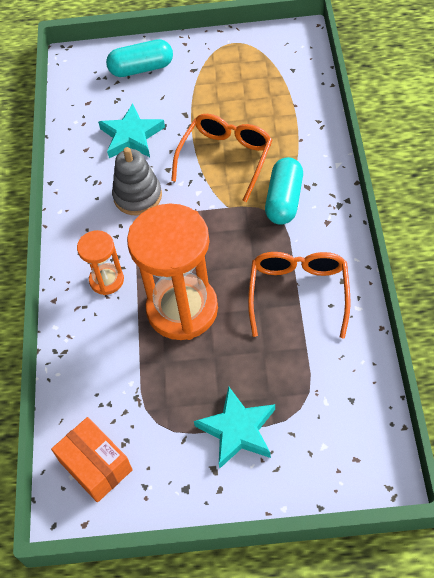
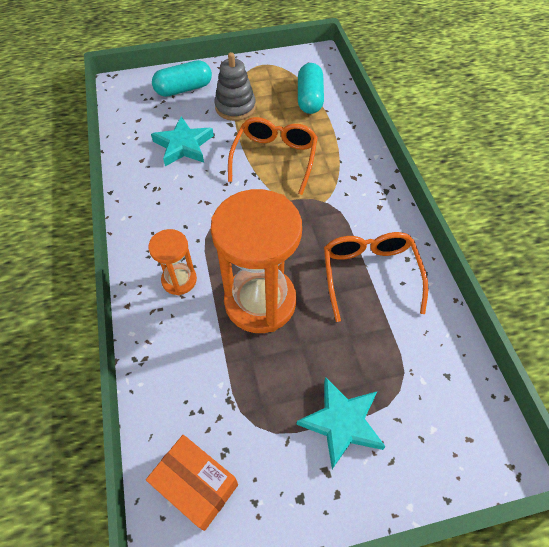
camera: 15 degrees left, 0 degrees up
grey stacking toy [112,147,162,215] -> grey stacking toy moved to [214,52,256,121]
turquoise capsule [265,157,303,225] -> turquoise capsule moved to [298,63,324,114]

